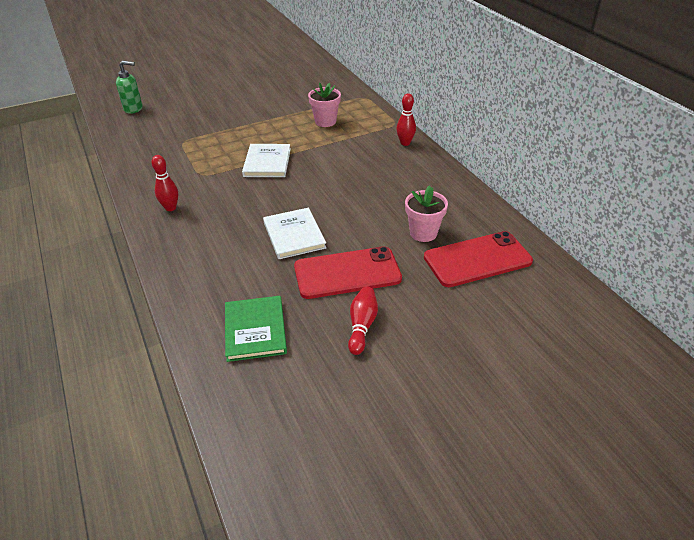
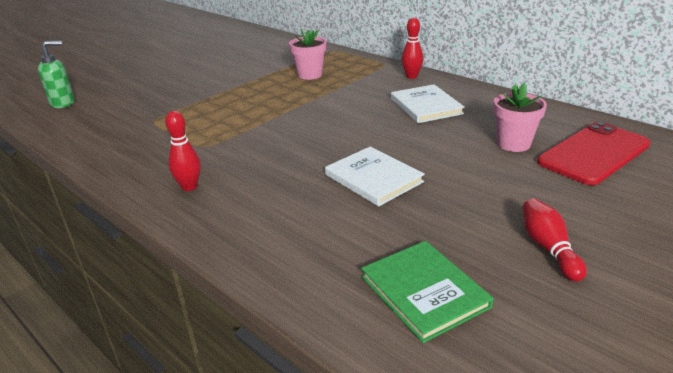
camera: 20 degrees left, 10 degrees down
white book [242,144,291,177] -> white book moved to [391,84,465,123]
red phone [294,246,402,299] -> none

